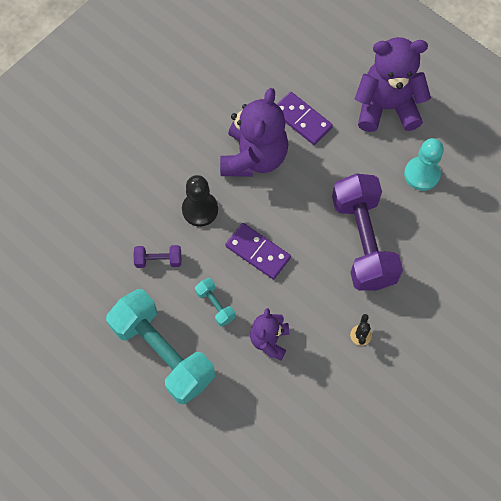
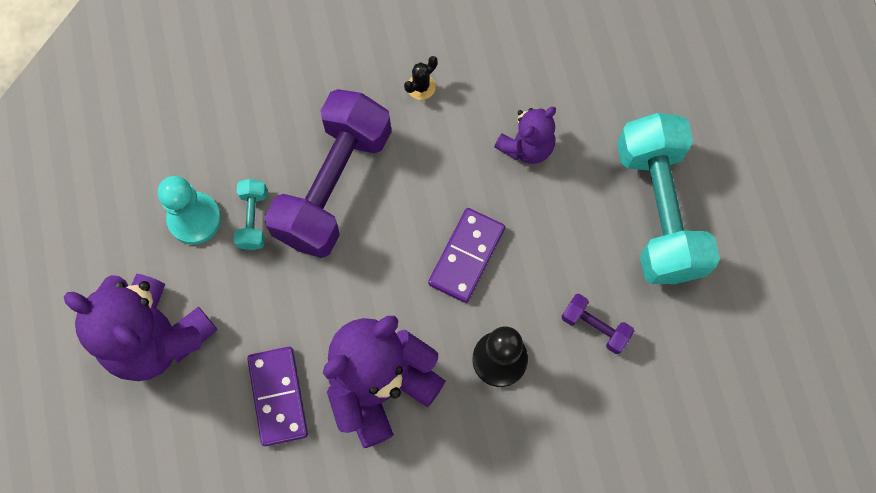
camera: 145 degrees left, 5 degrees up
turquoise dumbbell [195,278,236,327] -> turquoise dumbbell moved to [234,179,267,250]
purple domino [225,223,291,280] -> purple domino turned 45 degrees clockwise [428,208,505,303]

